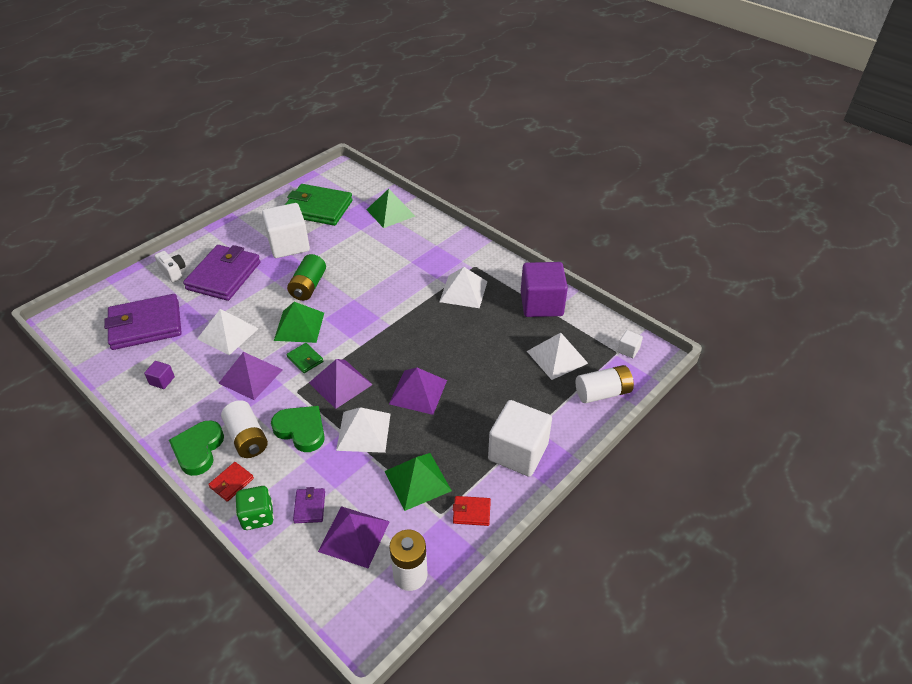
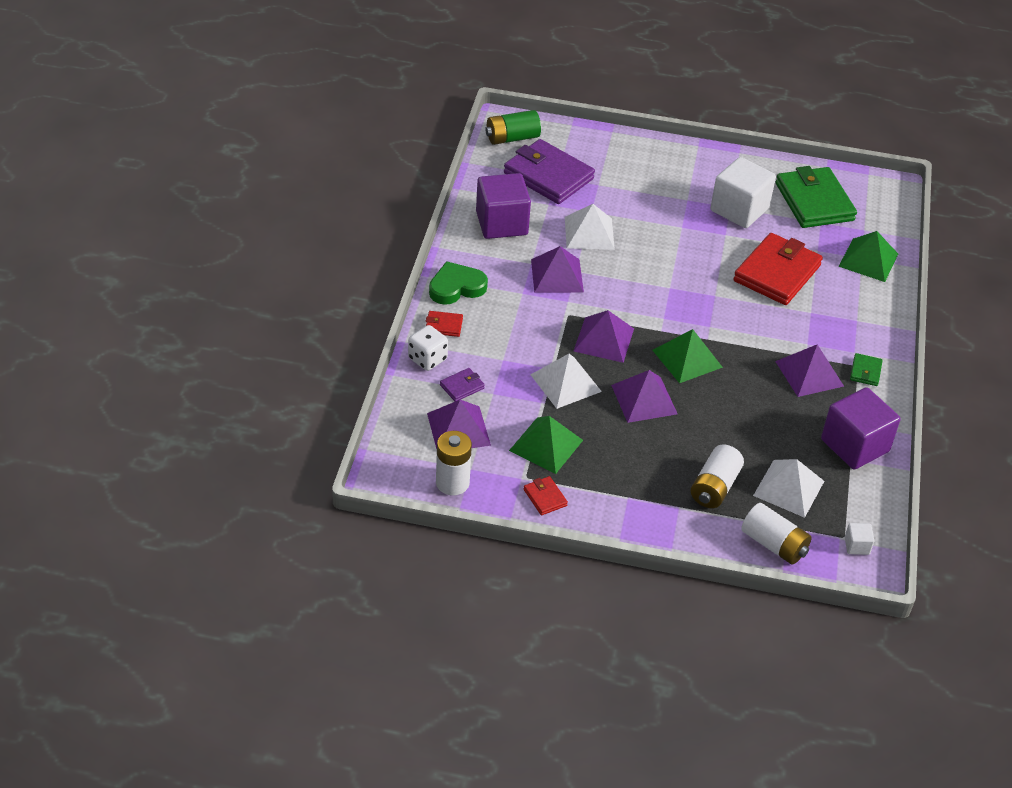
camera: 55 degrees right, 0 degrees up
purple cube [144,361,175,389] -> purple cube [476,173,531,239], size x2.36
white camera [155,251,186,282] -> none
purple wallet [183,245,261,301] -> none
white battery [221,400,268,458] -> white battery moved to [691,445,744,508]
green dice [236,486,274,530] -> white dice [408,325,448,371]
green heart [271,406,325,452] -> none
green pyramid [274,302,324,343] -> green pyramid moved to [652,329,723,383]
green battery [287,254,326,301] -> green battery moved to [485,110,541,145]
green wallet [287,343,323,373] -> green wallet moved to [850,353,883,386]
white pyramid [439,267,488,308] -> purple pyramid [775,344,844,397]
white cube [488,400,552,477] -> none
none -> red wallet [733,233,823,305]

